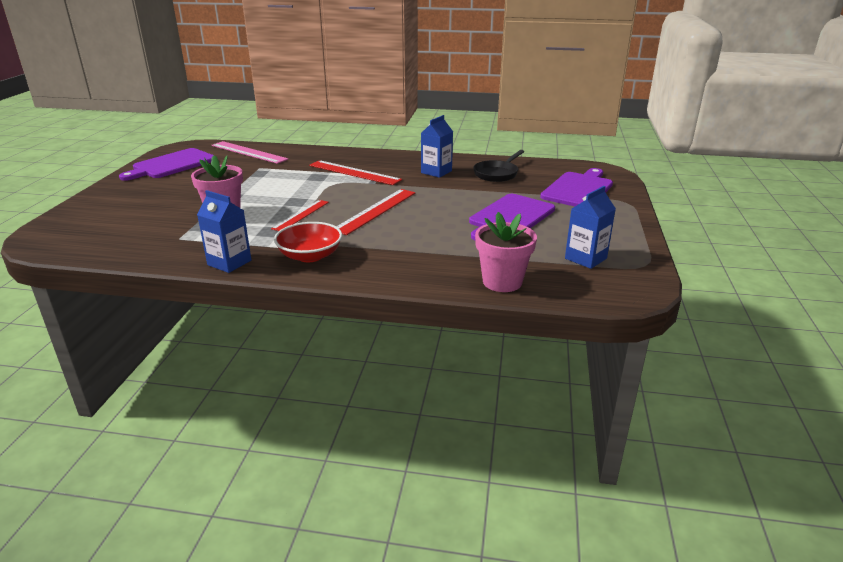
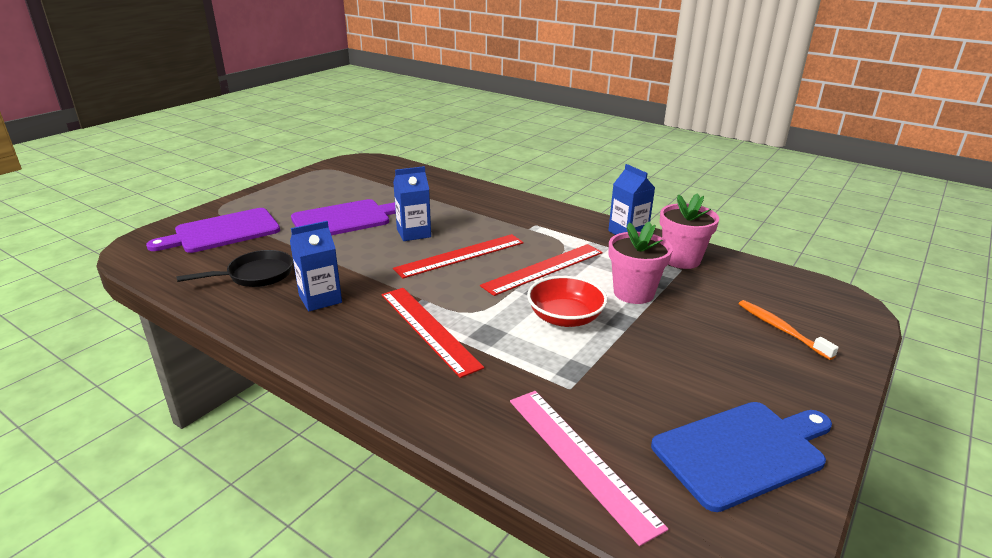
camera: 155 degrees left, 0 degrees up
purple cutting board [119,148,214,181] -> blue cutting board [651,402,832,512]
red ruler [271,200,329,231] -> red ruler [480,244,603,296], size x1.53
red bowl [274,222,342,262] -> red bowl moved to [527,276,607,327]
pink flower pot [475,212,537,292] -> pink flower pot moved to [660,193,719,269]
blue carton [565,186,616,269] -> blue carton moved to [393,166,431,241]
none -> orange toothbrush [739,300,839,360]

